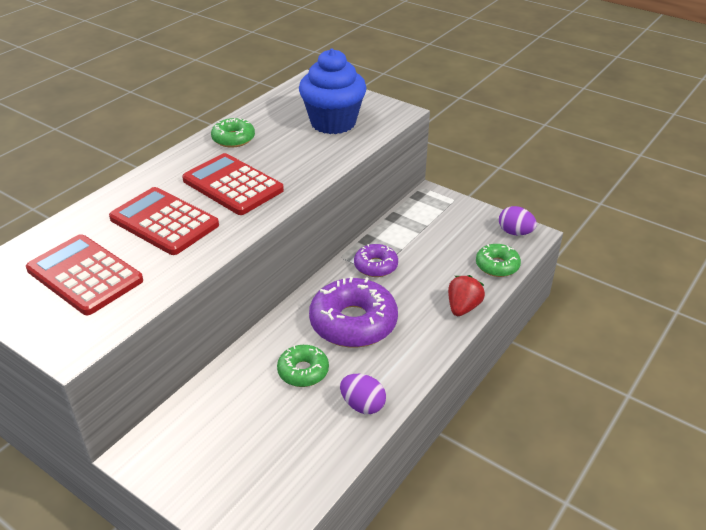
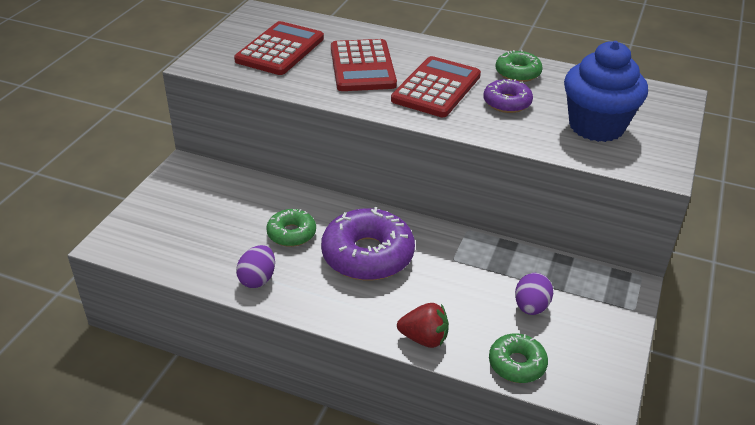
camera: 75 degrees right, 0 degrees up
red calculator [109,187,219,255] -> red calculator turned 150 degrees clockwise [331,39,397,91]
purple donut [354,244,398,277] -> purple donut moved to [483,79,533,113]
purple egg [499,206,537,236] -> purple egg moved to [515,273,553,315]

